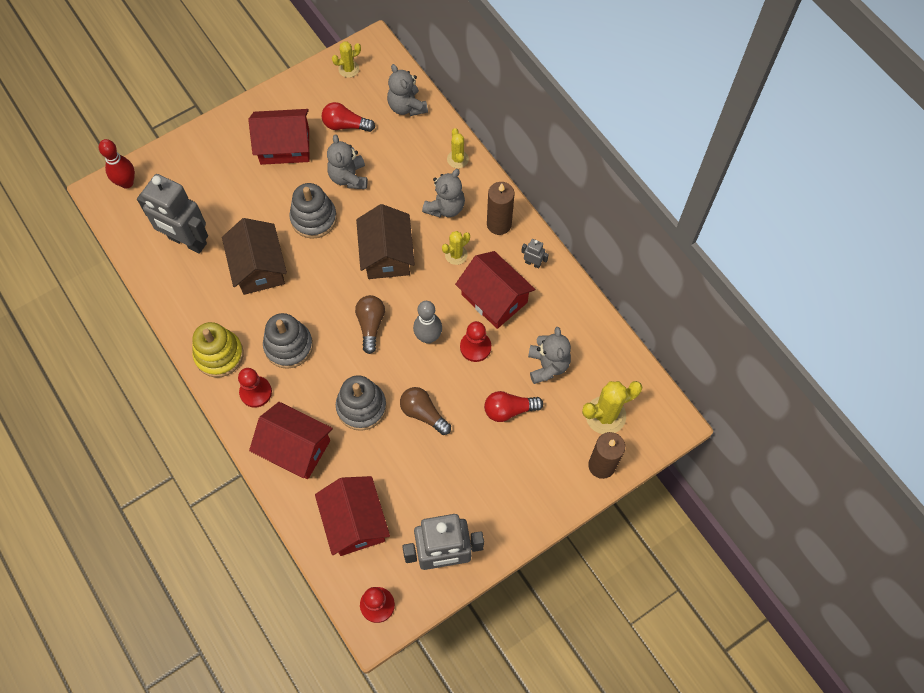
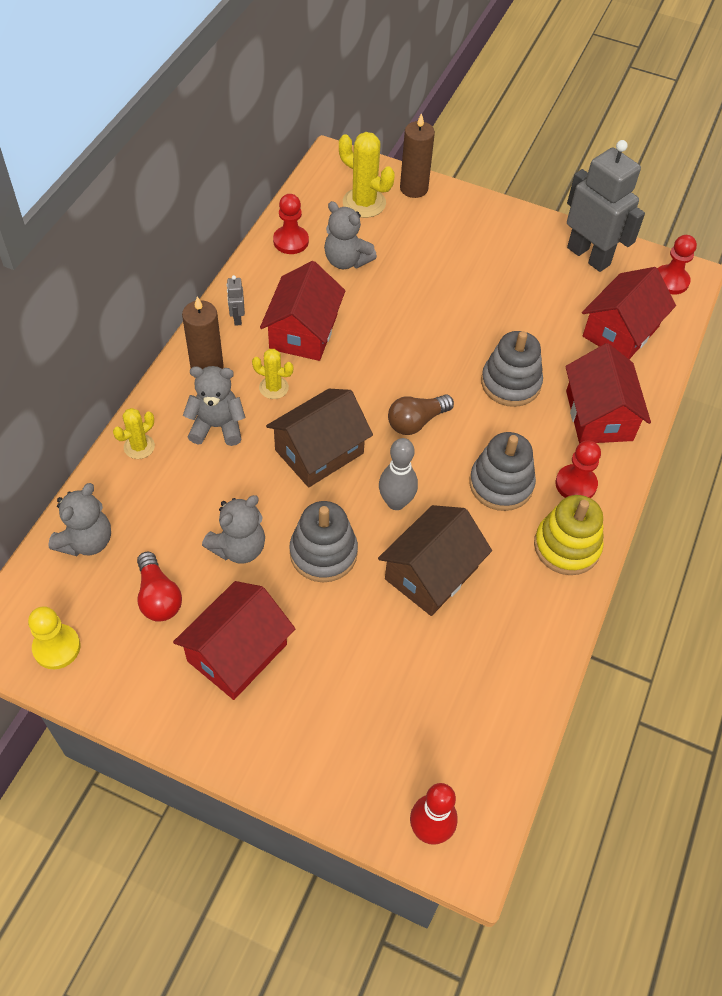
camera: 125 degrees left, 10 degrees down
grey robot [137,174,208,254] -> none
red house [248,109,309,165] -> red house turned 75 degrees clockwise [173,581,295,700]
yellow cactus [332,41,361,78] -> yellow pawn [28,606,80,669]
brown light bulb [400,387,451,435] -> none
grey bowling pin [413,301,442,344] -> grey bowling pin moved to [379,438,418,510]
red pawn [460,321,491,362] -> red pawn moved to [273,194,309,254]
red light bulb [484,391,544,422] -> none
grey teddy bear [528,327,571,384] -> grey teddy bear turned 105 degrees counterclockwise [324,201,377,269]

